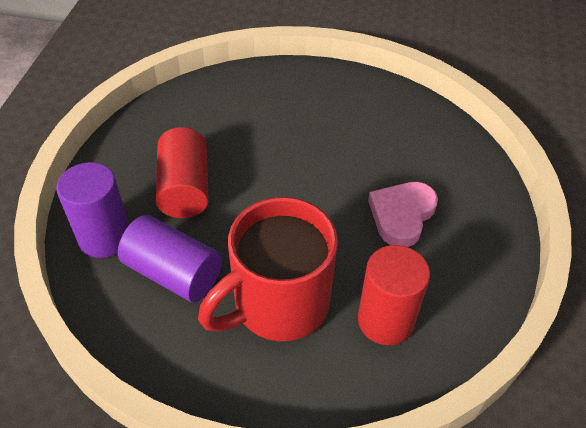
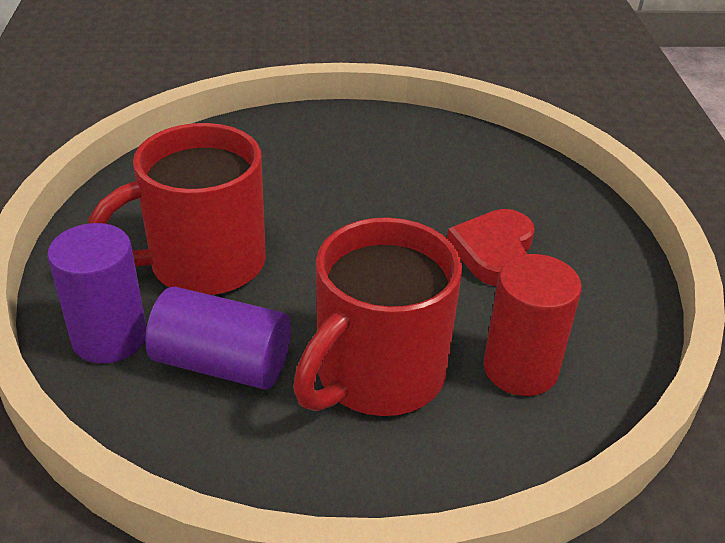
camera: 15 degrees left, 10 degrees down
red cylinder [156,127,209,218] -> red mug [88,123,266,295]
pink heart [368,182,438,247] -> red heart [447,209,535,286]

